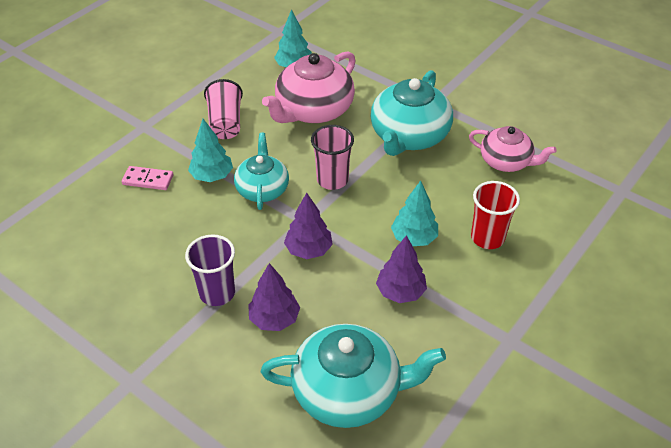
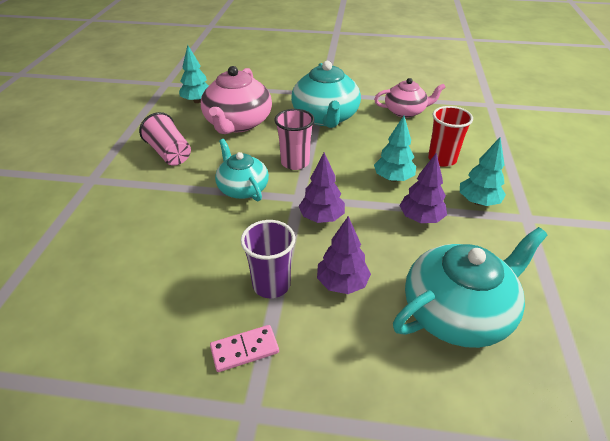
camera: 30 degrees left, 5 degrees down
pink domino [122,166,173,190] -> pink domino moved to [210,325,279,372]
turquoise tree [188,119,233,182] -> turquoise tree moved to [460,137,506,206]

